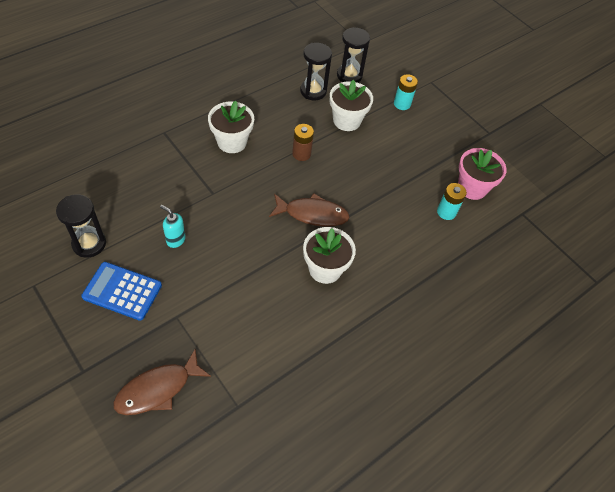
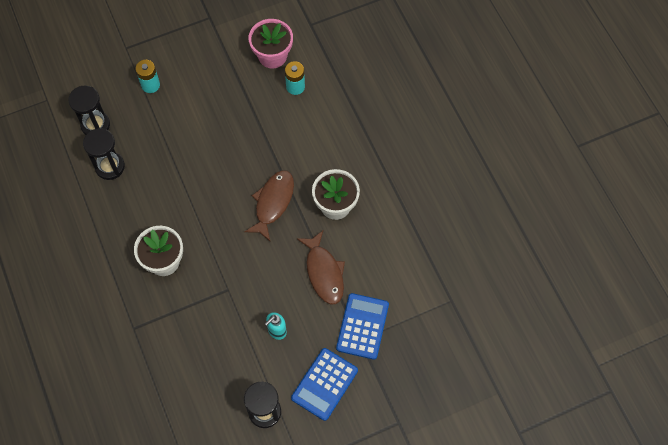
camera: 70 degrees left, 10 degrees up
brown fish [113,349,211,415] -> brown fish moved to [297,230,345,304]
brown battery [292,124,314,161] -> none
white flower pot [330,80,373,131] -> none
none -> blue calculator [336,293,389,360]

